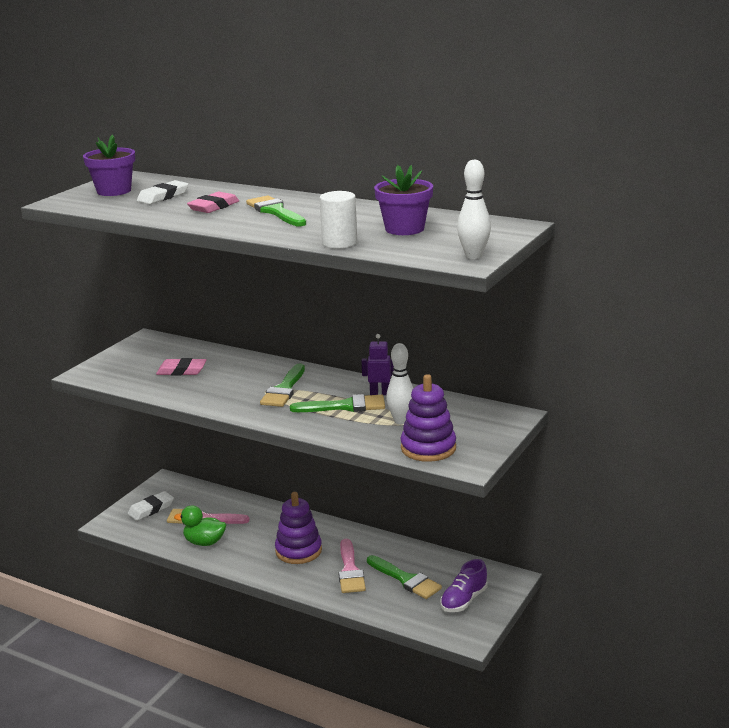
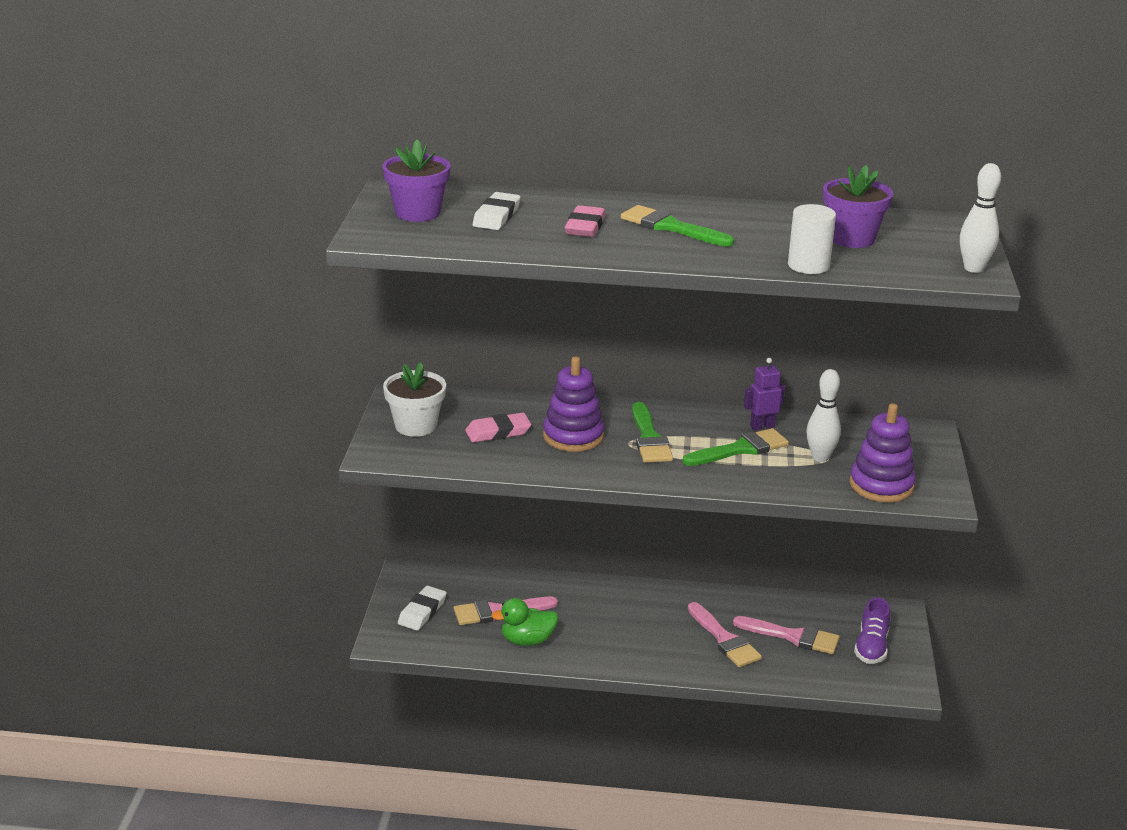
camera: 25 degrees left, 5 degrees up
purple stacking toy [275,492,322,564] -> purple stacking toy moved to [543,357,604,452]
green brush [367,555,442,599] -> pink brush [733,616,840,654]
none -> white flower pot [383,362,446,437]

